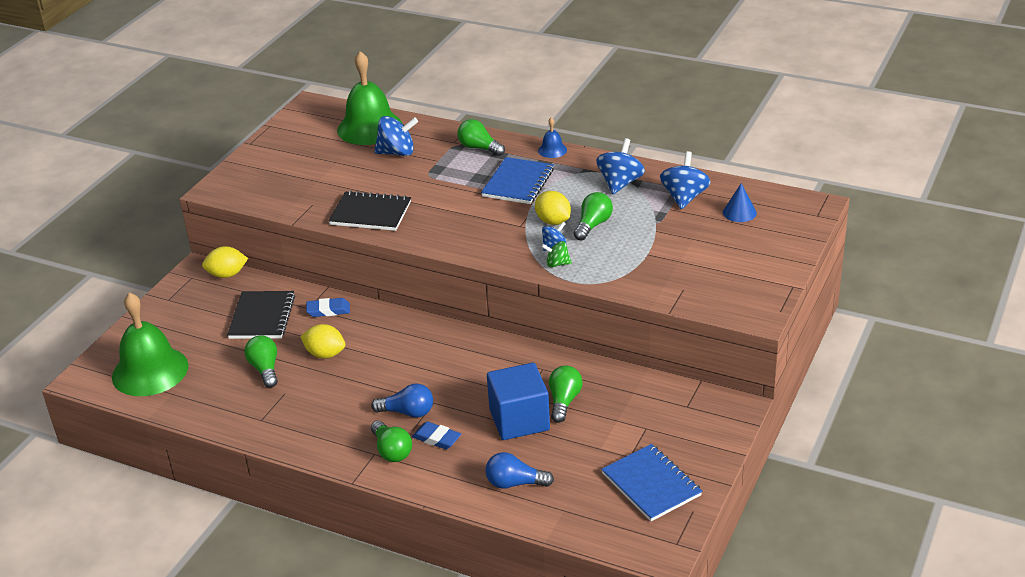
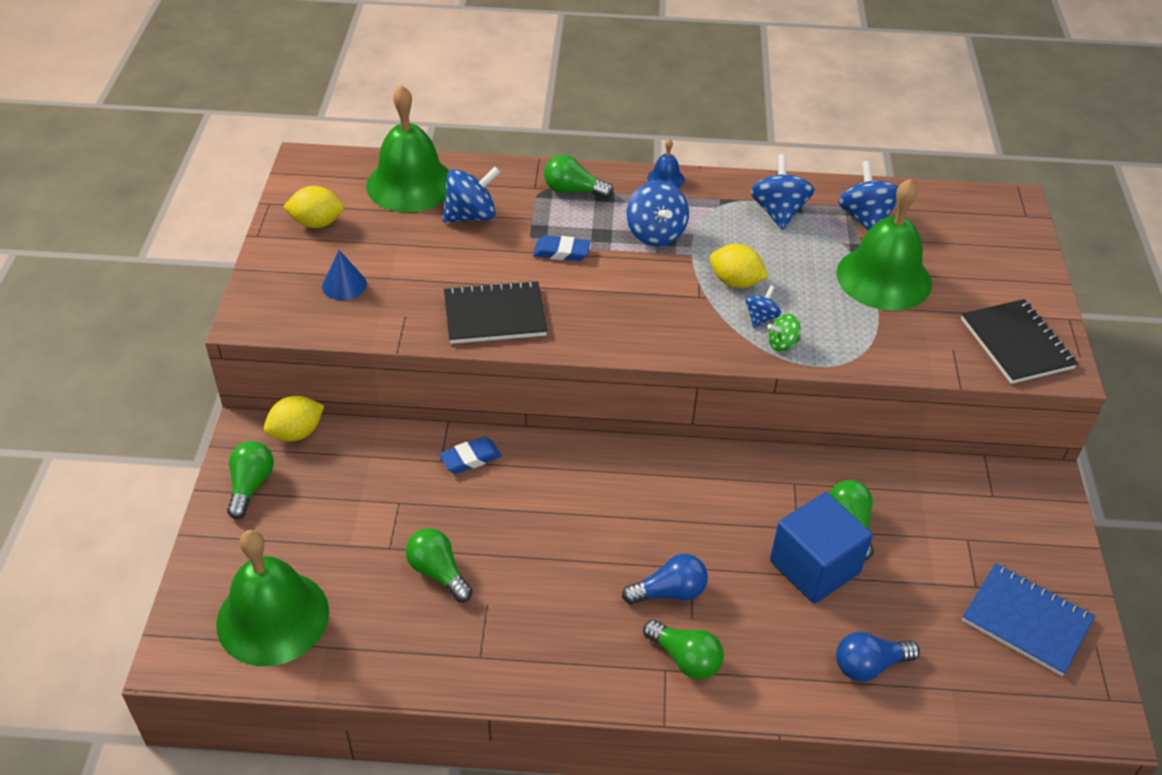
camera: 25 degrees left, 10 degrees up
black notebook [227,291,295,339] -> black notebook moved to [961,299,1078,384]
yellow lemon [301,324,346,358] -> yellow lemon moved to [283,186,344,228]
blue eraser [412,421,461,449] -> blue eraser moved to [533,235,590,261]
blue notebook [481,157,554,204] -> blue spinning top [626,181,689,246]
green light bulb [574,192,613,240] -> green light bulb moved to [227,441,274,519]
blue cone [723,183,757,222] -> blue cone moved to [322,250,367,300]
none -> green bell [837,179,932,311]

